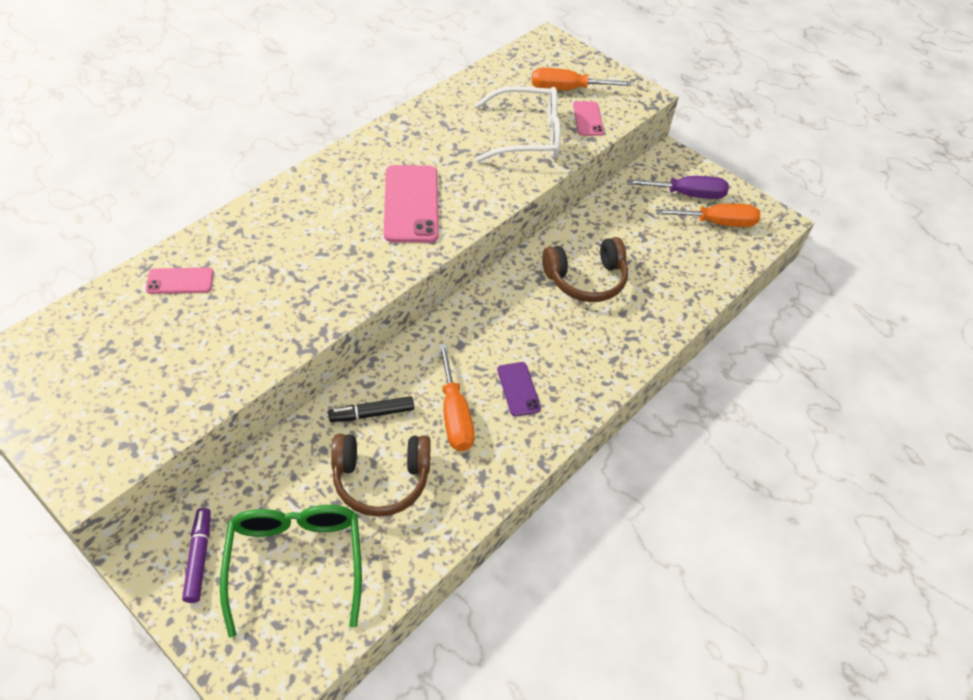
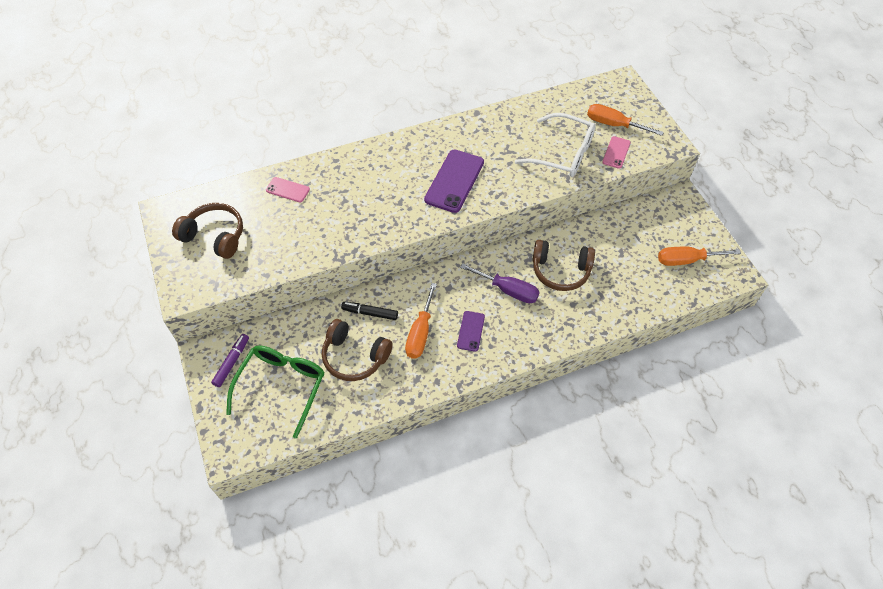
camera: 30 degrees right, 5 degrees up
pink phone [384,165,439,243] -> purple phone [424,150,484,213]
purple screwdriver [627,176,729,199] -> purple screwdriver moved to [460,263,540,303]
orange screwdriver [656,204,760,227] -> orange screwdriver turned 150 degrees clockwise [658,247,741,266]
none -> brown headphones [172,203,243,259]

